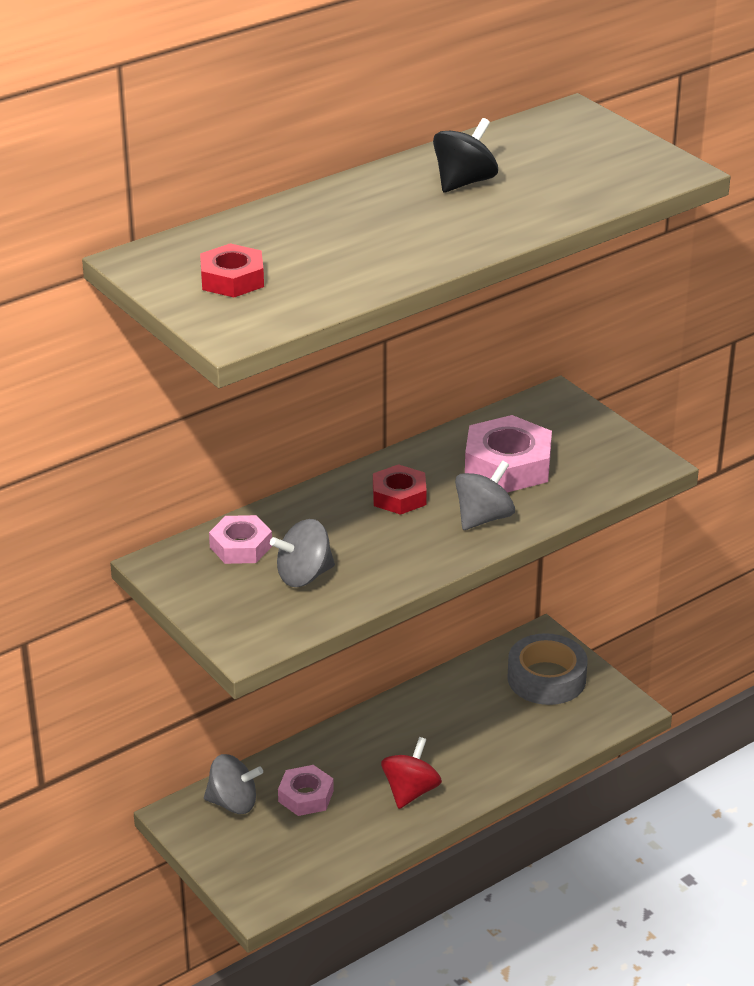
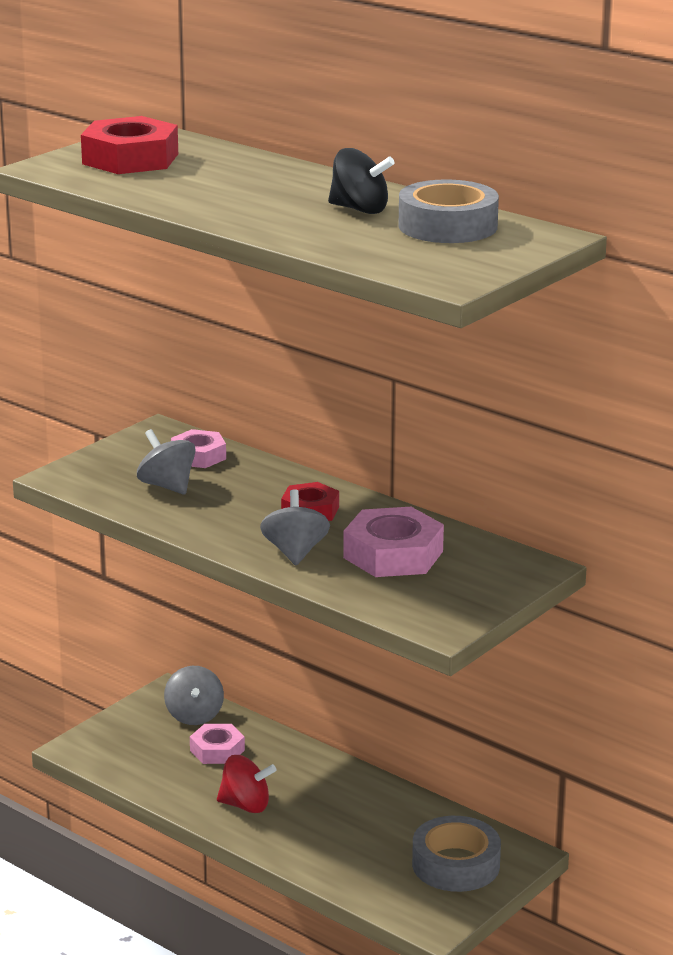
camera: 75 degrees right, 10 degrees down
red nut [200,243,264,297] -> red nut [81,116,178,174], size x1.61
grey spinning top [455,460,515,530] -> grey spinning top turned 120 degrees counterclockwise [260,489,330,565]
none -> grey tape [398,179,499,243]

